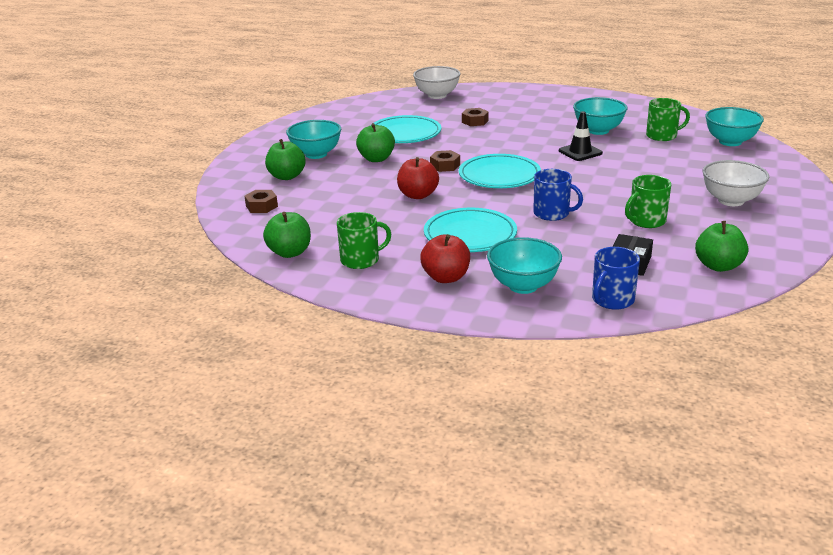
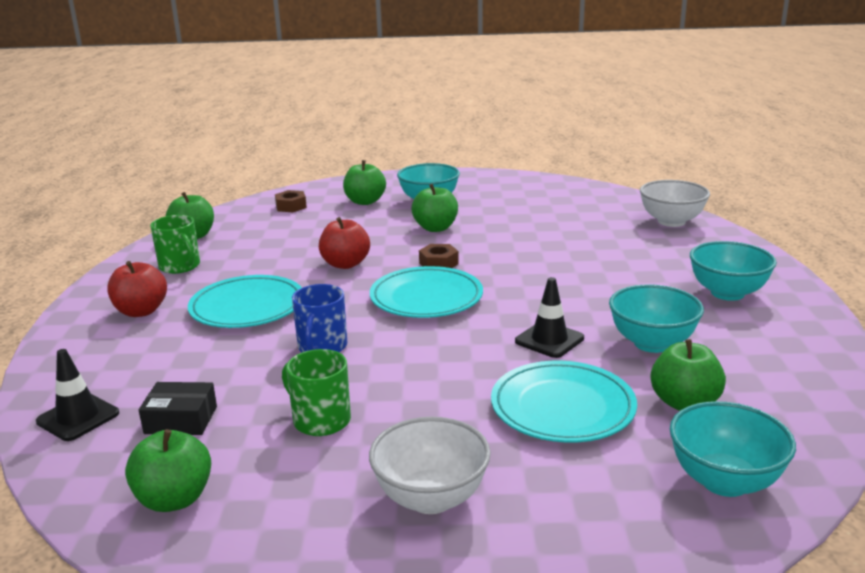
camera: 70 degrees right, 5 degrees down
turquoise plate [370,115,441,143] -> turquoise plate moved to [491,361,637,443]
brown nut [462,108,489,126] -> none
turquoise bowl [487,237,562,294] -> turquoise bowl moved to [690,241,777,301]
blue mug [592,247,640,310] -> black traffic cone [36,349,119,441]
green mug [646,98,690,141] -> green apple [651,339,726,411]

